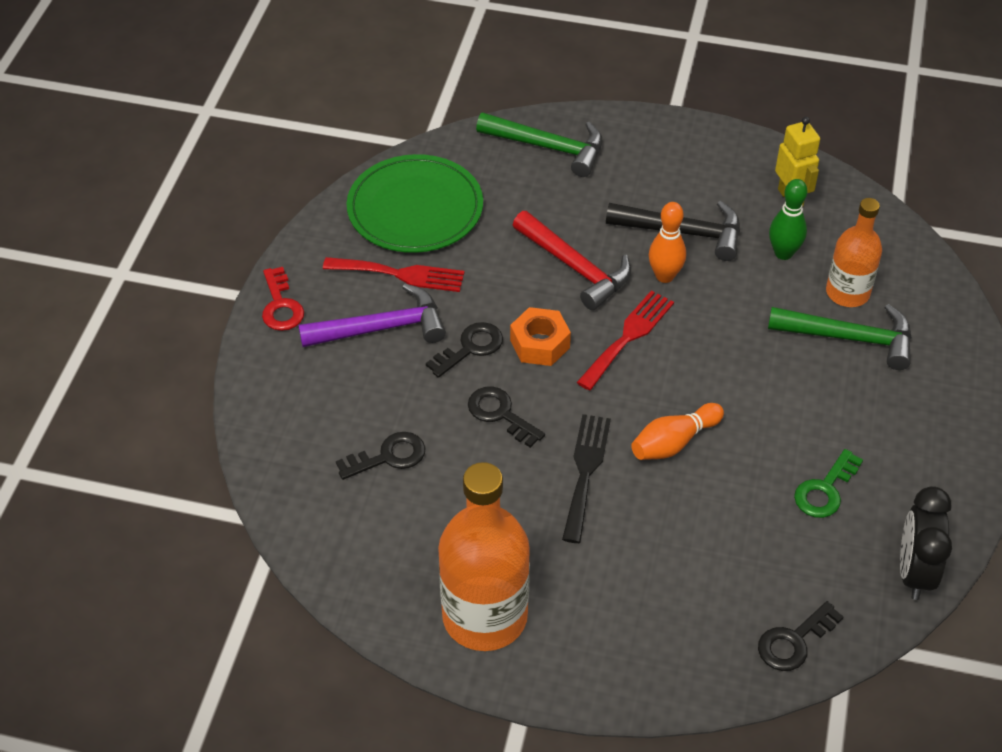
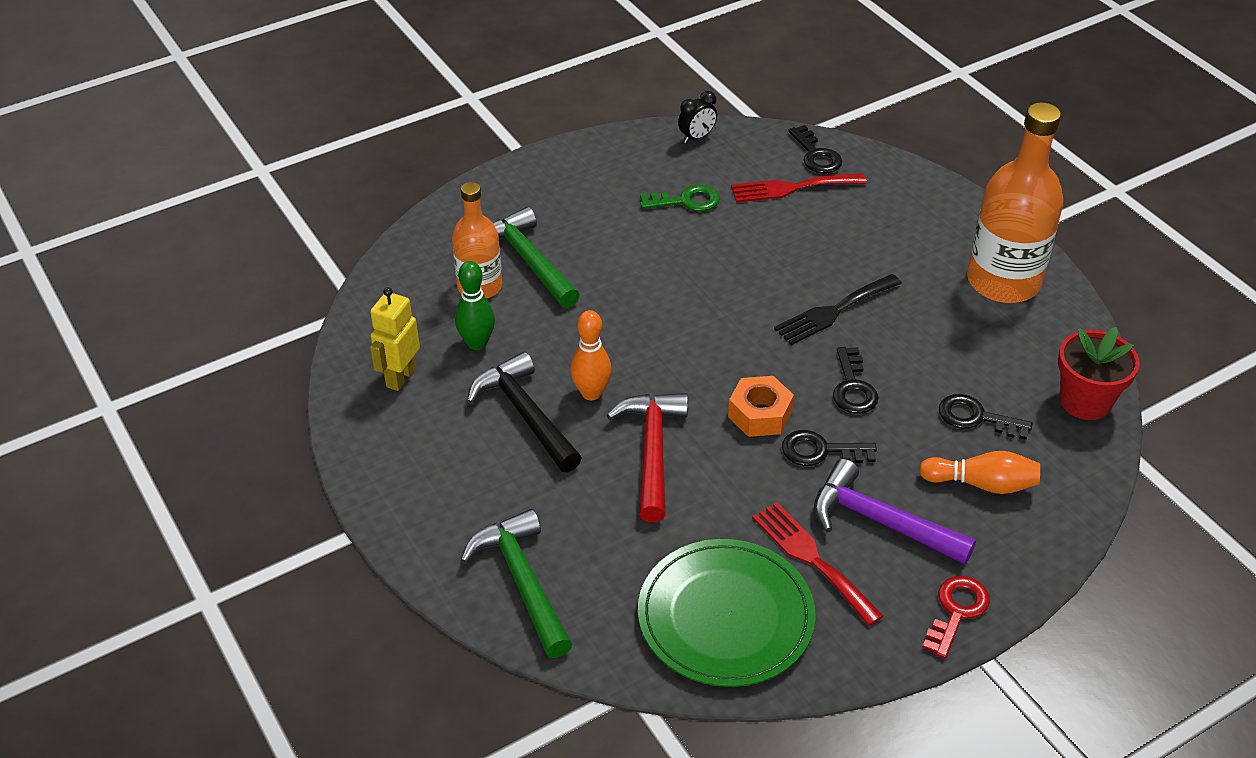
camera: 135 degrees left, 5 degrees down
red fork [577,290,674,391] -> red fork moved to [731,173,867,203]
orange bowling pin [631,403,724,460] -> orange bowling pin moved to [919,451,1040,494]
black key [758,601,843,671] -> black key turned 60 degrees clockwise [788,125,842,173]
black clock [900,486,952,600] -> black clock [678,91,717,143], size x0.61
none -> red flower pot [1058,327,1140,420]

